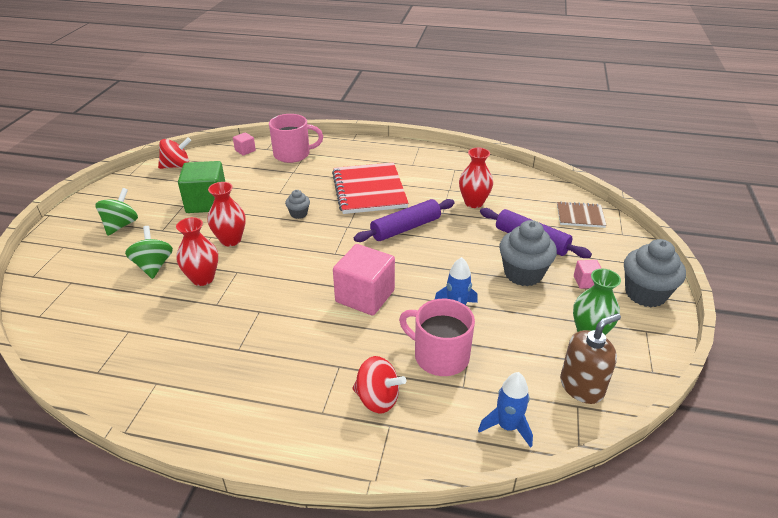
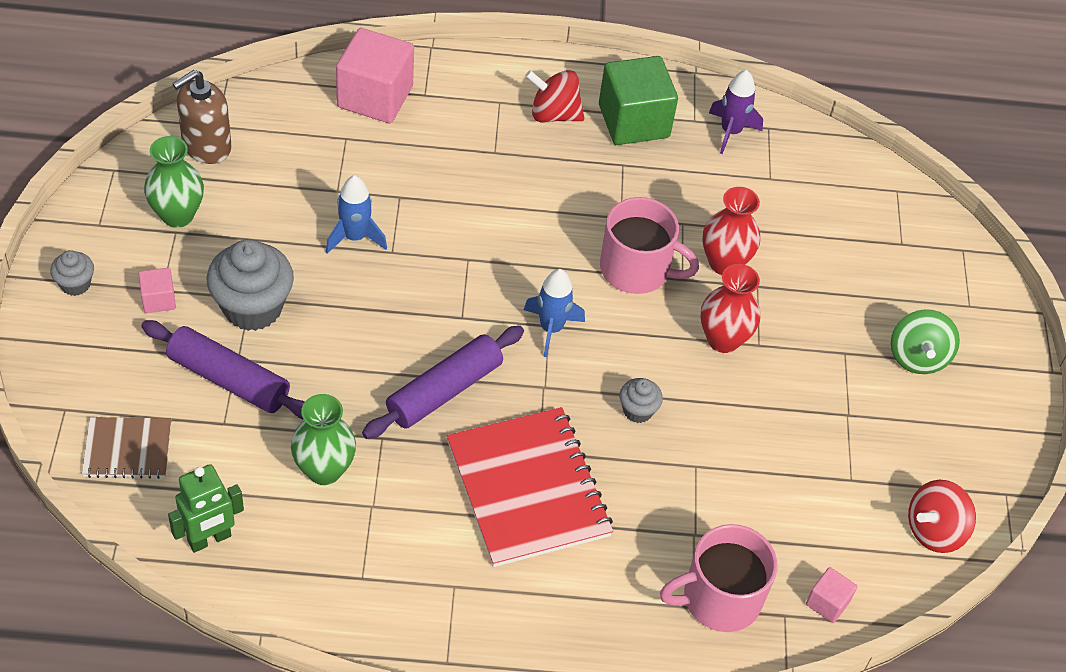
camera: 165 degrees right, 15 degrees up
green spinning top [125,226,173,279] -> none
green cube [178,161,225,213] -> green cube moved to [599,56,678,145]
pink cube [333,244,395,316] -> pink cube moved to [336,28,414,123]
red spinning top [352,356,406,414] -> red spinning top moved to [525,70,584,122]
pink mug [399,299,475,376] -> pink mug moved to [600,197,699,294]
red vase [459,148,493,208] -> green vase [291,394,356,485]
blue rocket [478,372,533,448] -> blue rocket moved to [524,269,585,357]
grey cupcake [624,239,686,307] -> grey cupcake [50,250,94,296], size x0.50
none -> green robot [168,464,244,553]
none -> purple rocket [709,70,763,154]

